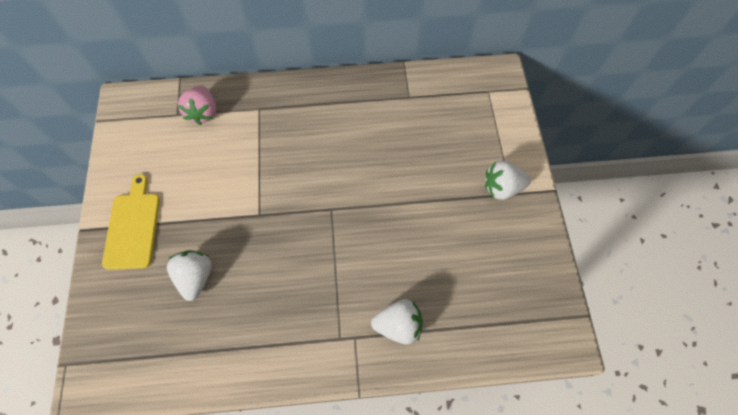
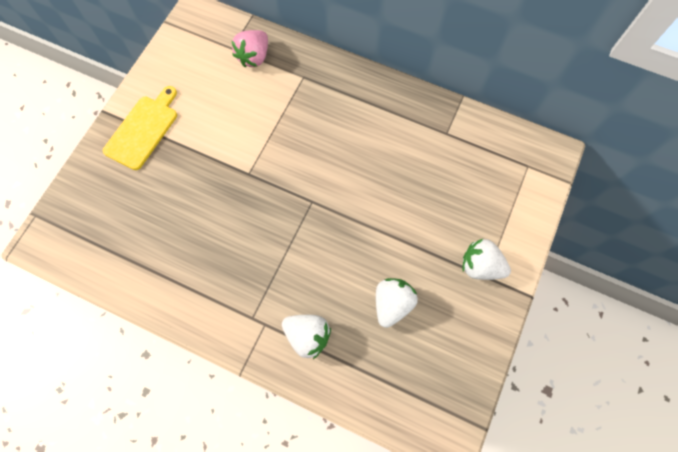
camera: 30 degrees right, 5 degrees up
white strawberry [167,250,212,301] -> white strawberry moved to [376,278,418,328]

